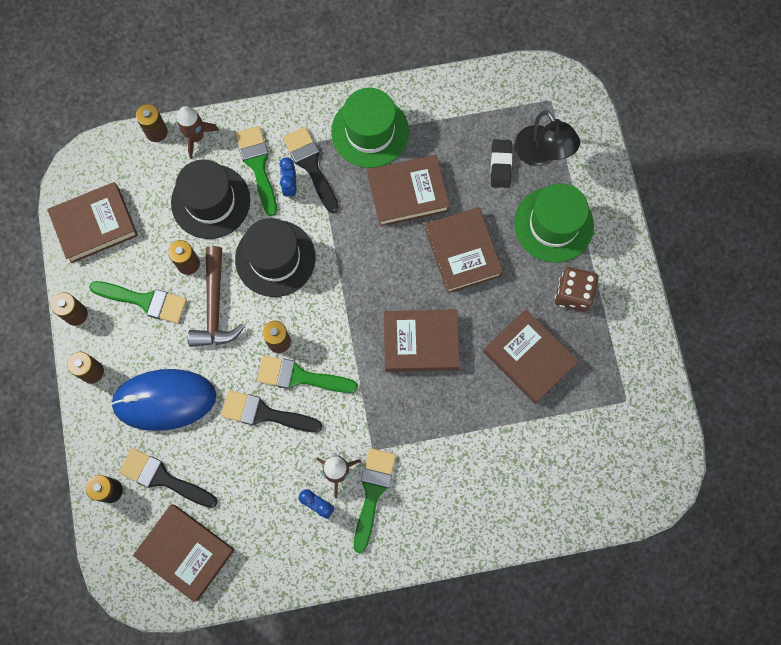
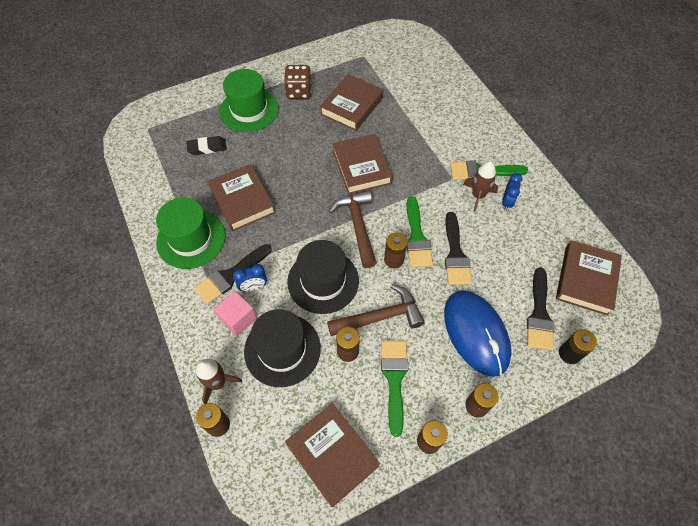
camera: 105 degrees left, 15 degrees down
green brush [235,126,277,216] -> pink cube [214,291,257,336]
brown book [425,207,503,293] -> none
black lamp [514,111,580,166] -> none
none -> brown hammer [329,190,377,268]

